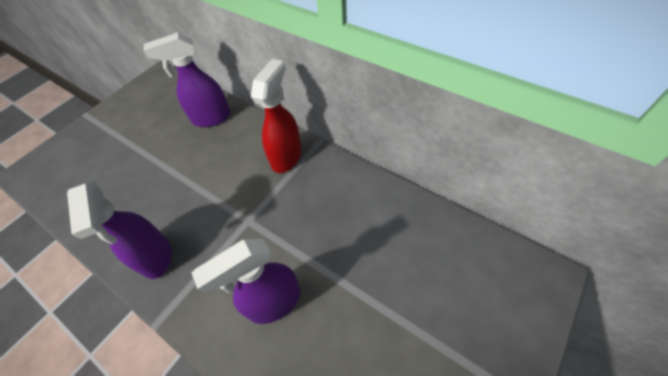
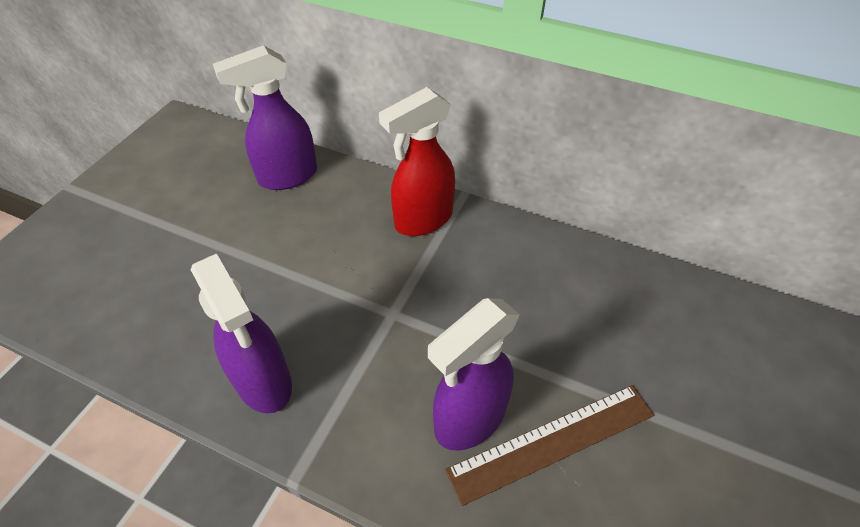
camera: 15 degrees left, 5 degrees down
red spray bottle [251,59,302,173] -> red spray bottle turned 135 degrees counterclockwise [379,87,455,236]
none -> brown ruler [445,385,654,506]

